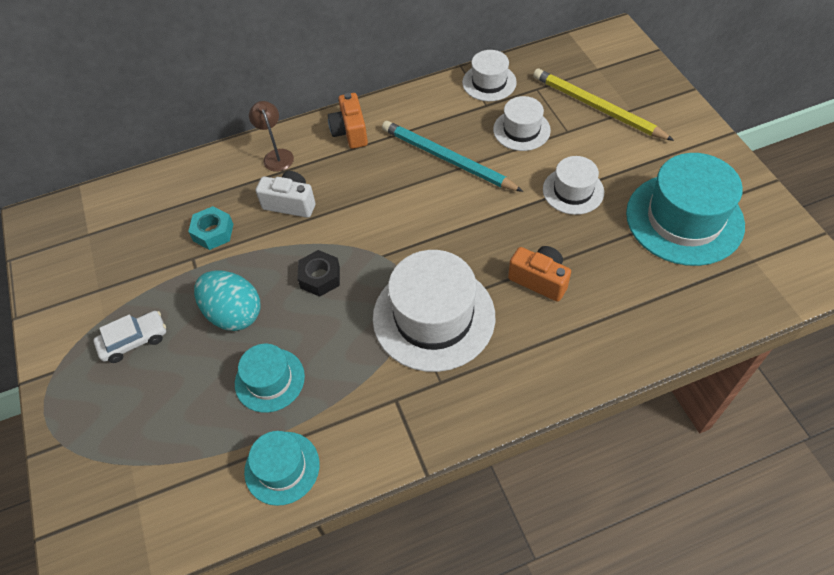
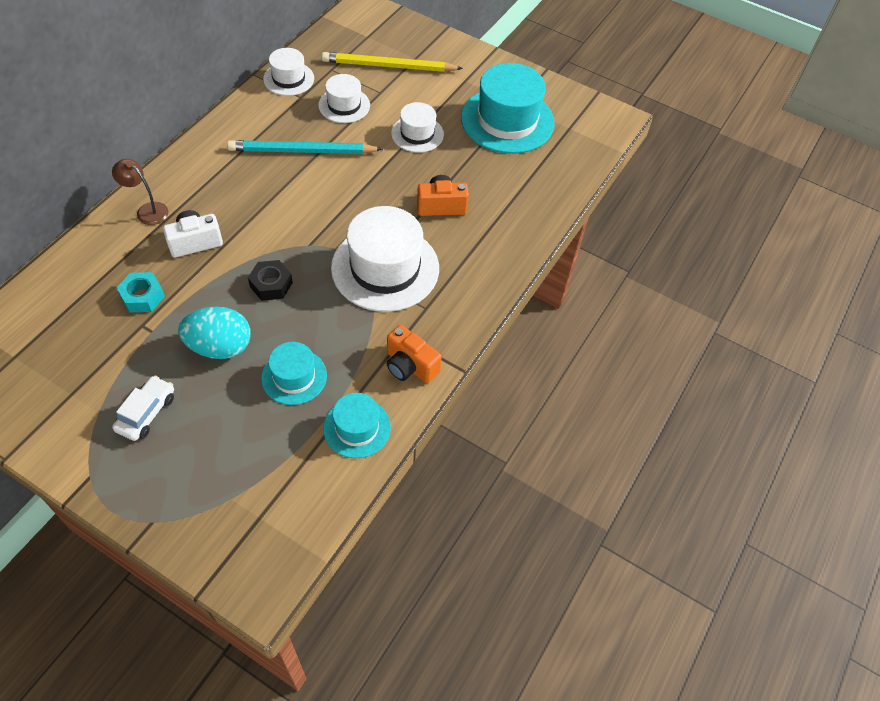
camera: 45 degrees left, 0 degrees up
orange camera [328,93,368,149] -> orange camera moved to [386,325,442,383]

